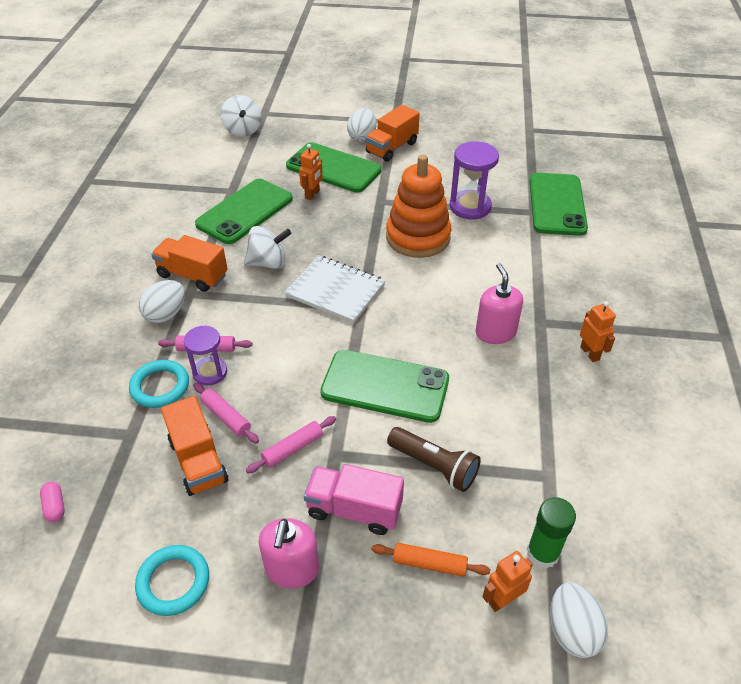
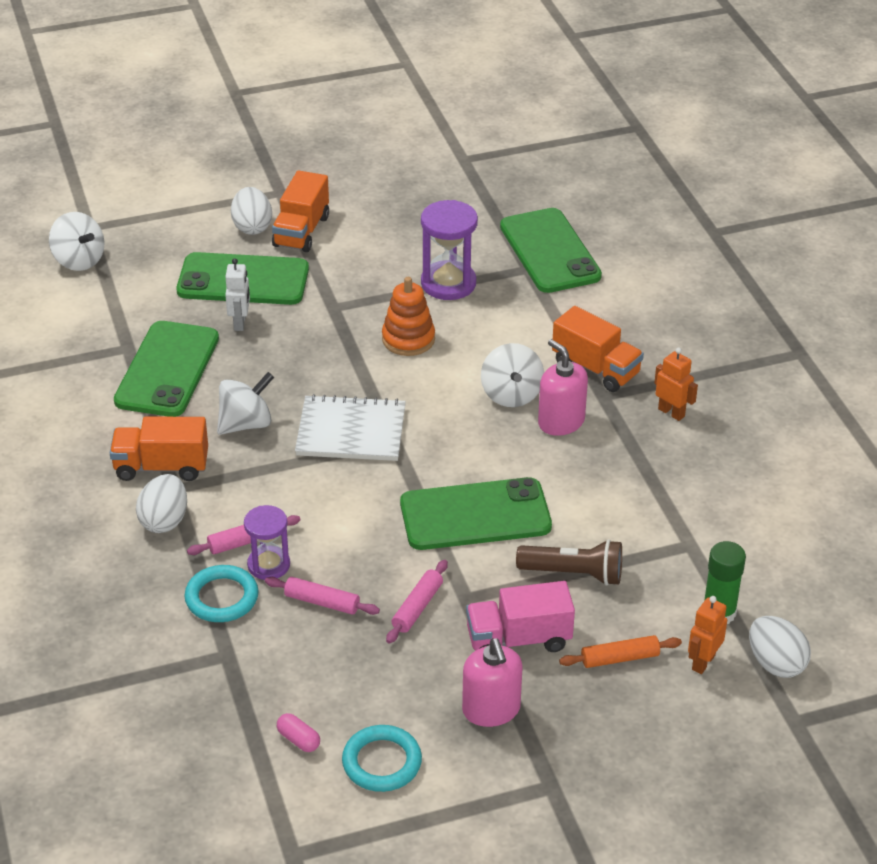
camera: 25 degrees left, 5 degrees down
pink capsule [40,481,65,522] -> pink capsule moved to [277,713,320,752]
orange truck [161,396,228,496] -> orange truck moved to [552,306,644,392]
orange robot [299,144,323,200] -> white robot [225,259,250,331]
orange stacking toy [386,155,451,258] -> orange stacking toy [382,277,435,356], size x0.63
none -> white spinning top [481,343,544,407]

